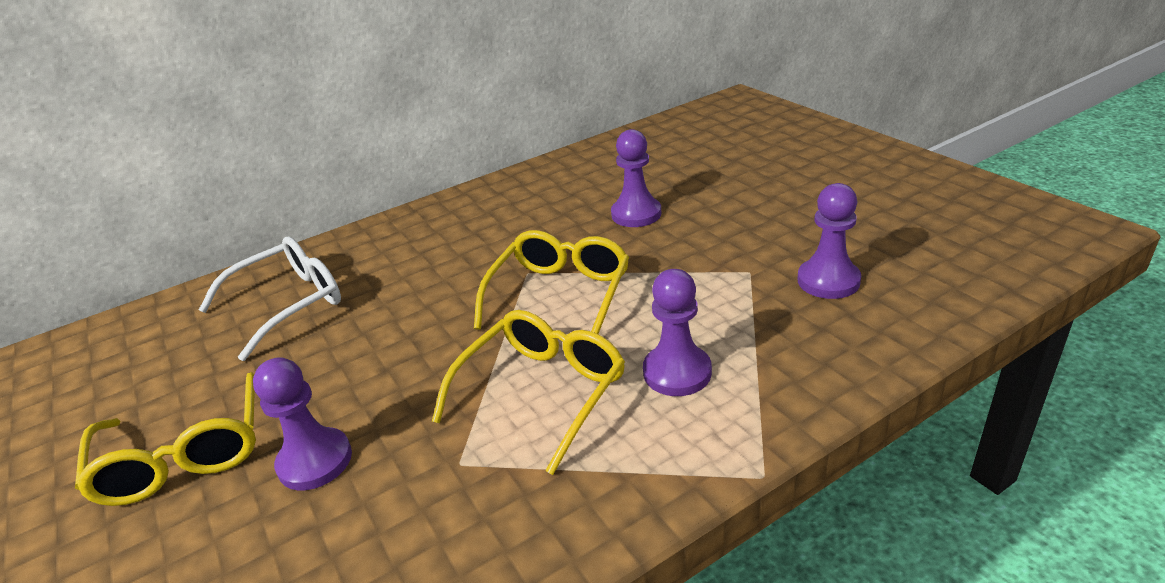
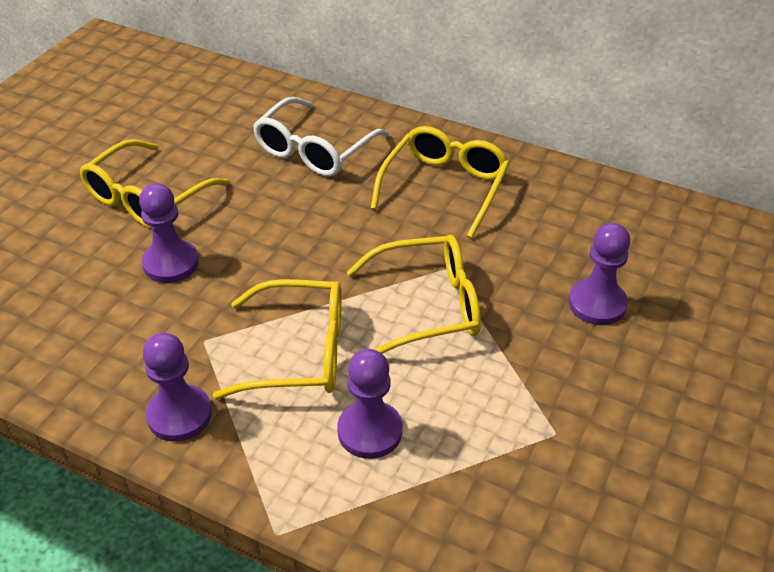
camera: 55 degrees right, 10 degrees up
white glasses [199,236,341,361] -> white glasses turned 105 degrees clockwise [253,97,389,176]
purple pawn [797,183,861,299] -> purple pawn moved to [143,333,212,442]
none -> yellow glasses [371,126,510,238]

